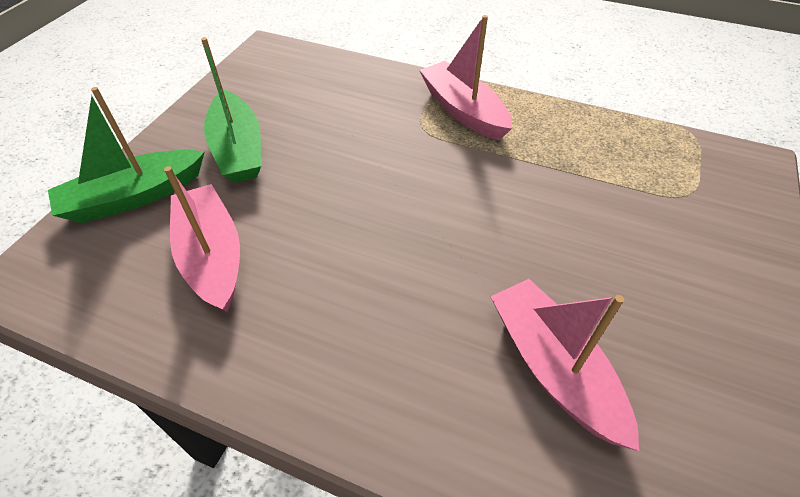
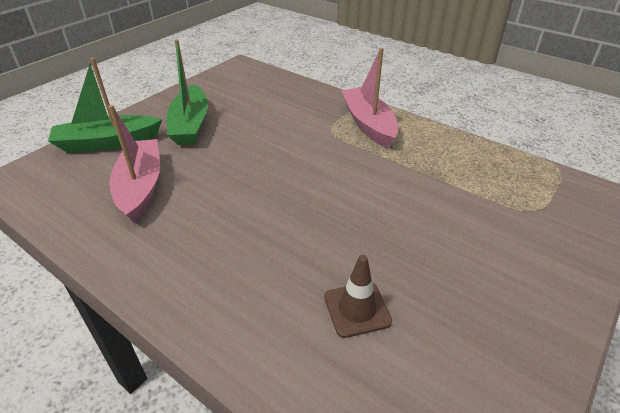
camera: 15 degrees right, 10 degrees down
pink boat [490,279,639,451] -> brown traffic cone [324,255,392,338]

